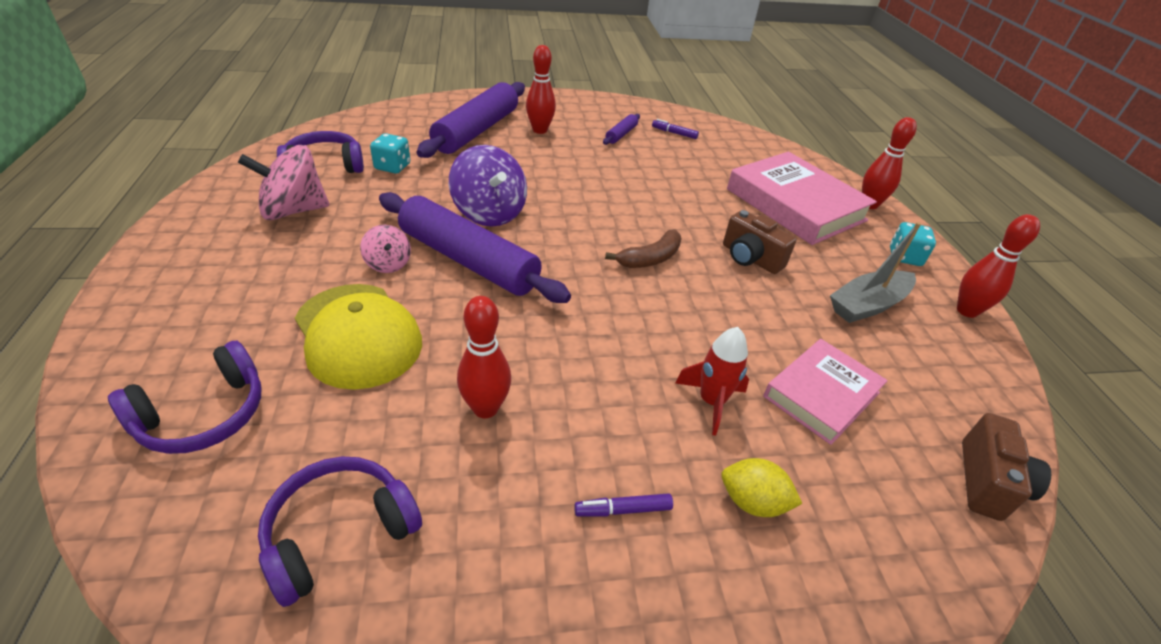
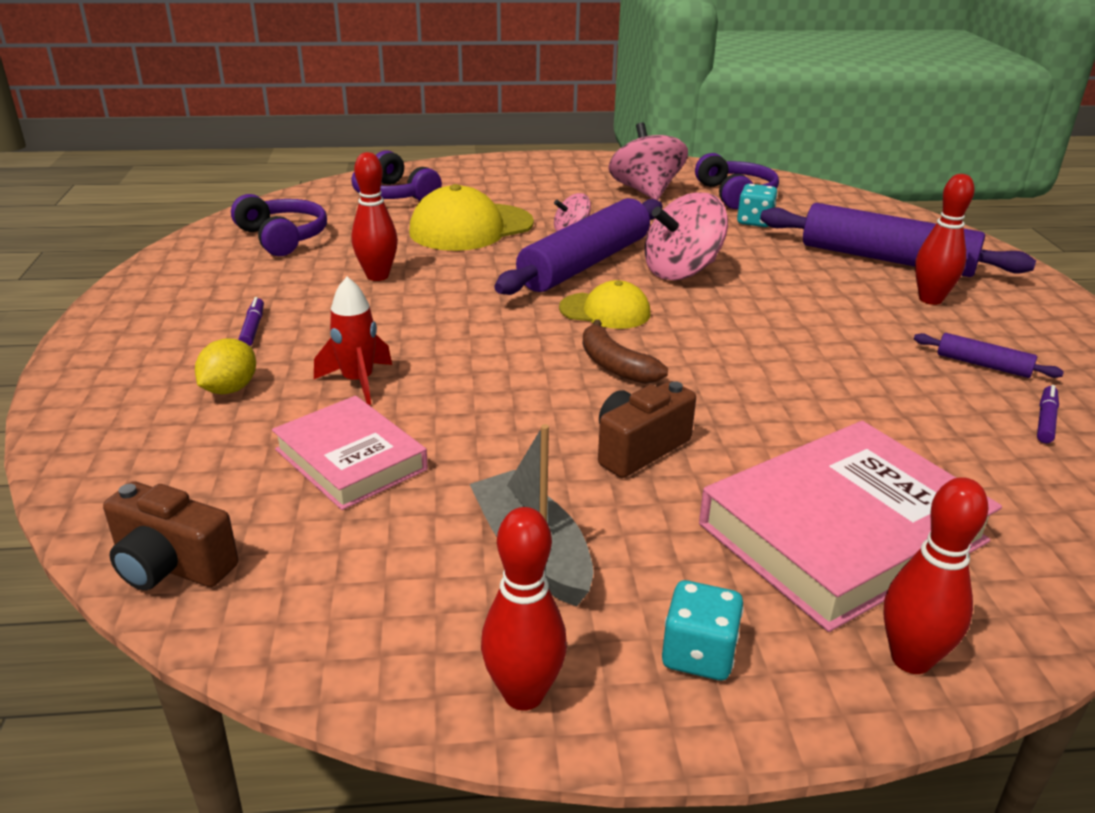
camera: 95 degrees right, 10 degrees down
purple spinning top [449,145,527,226] -> pink spinning top [644,192,728,280]
none -> yellow cap [559,280,650,329]

